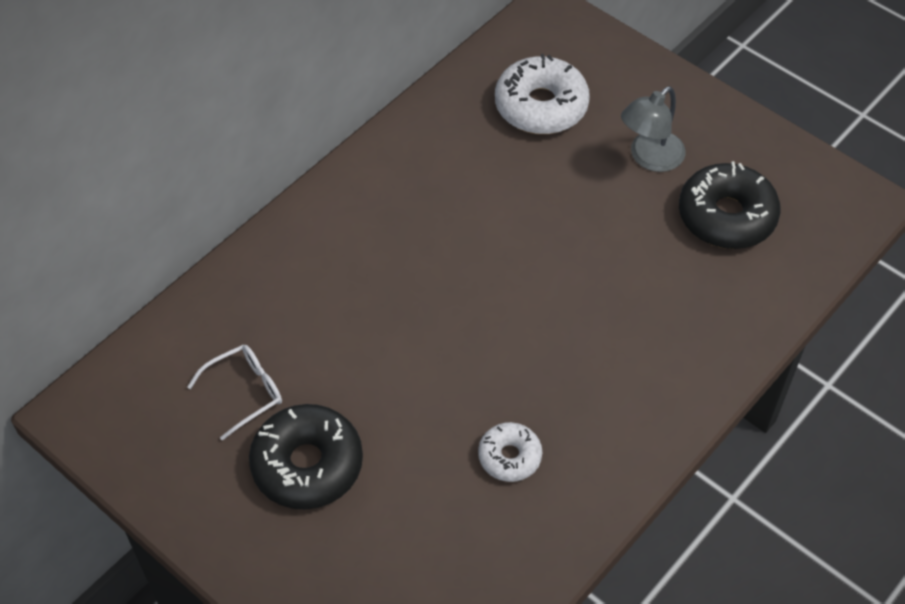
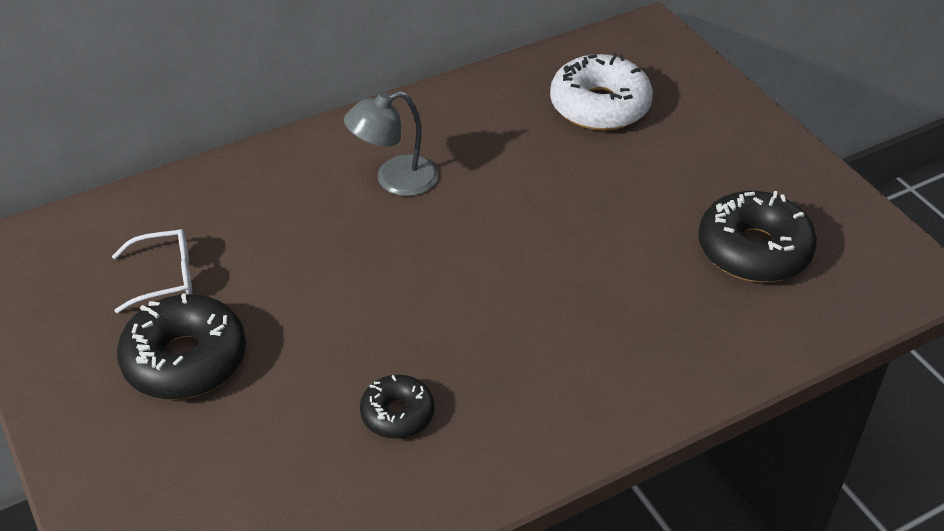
camera: 20 degrees right, 10 degrees down
white donut [478,422,542,482] -> black donut [360,375,434,439]
grey lamp [621,86,686,172] -> grey lamp moved to [344,91,439,196]

